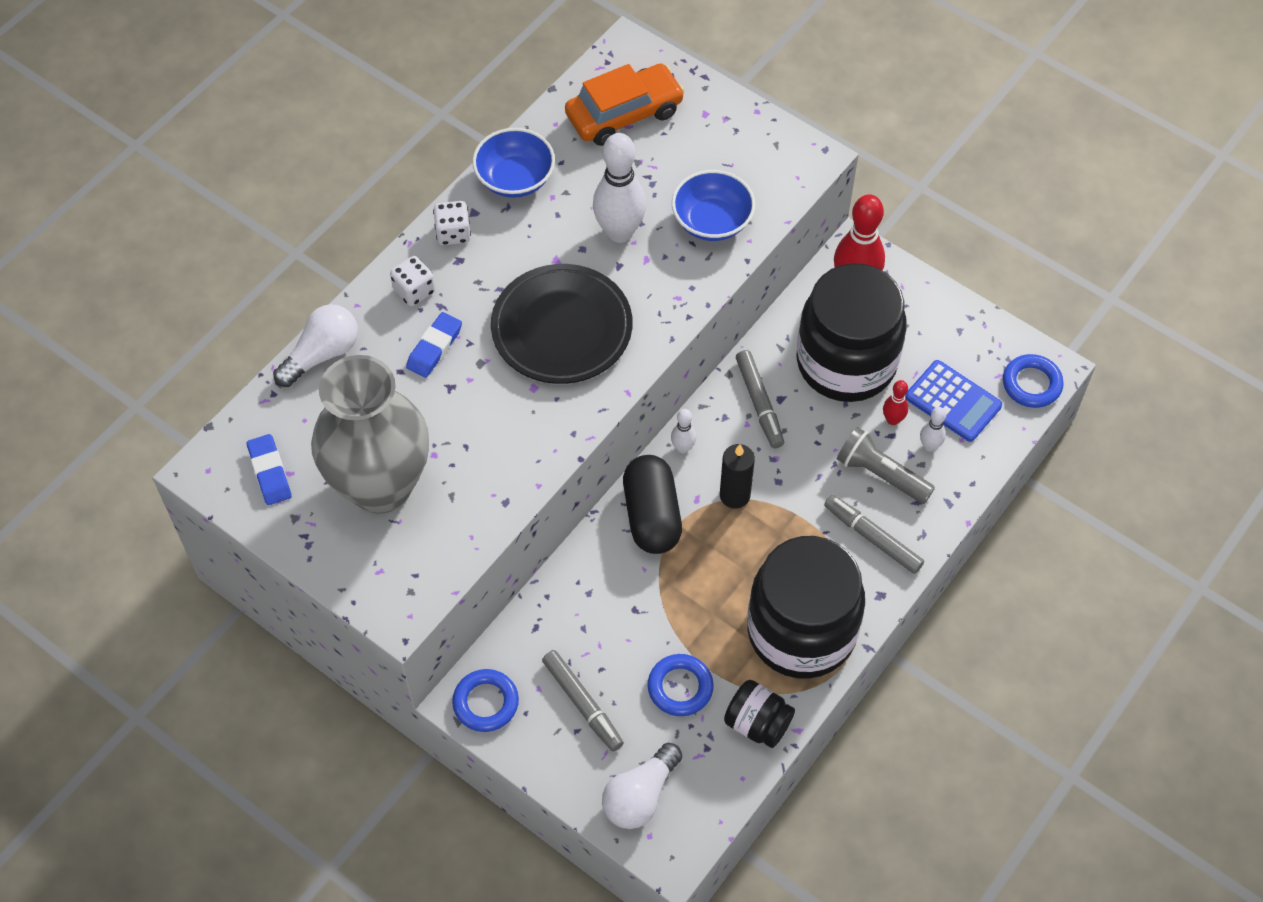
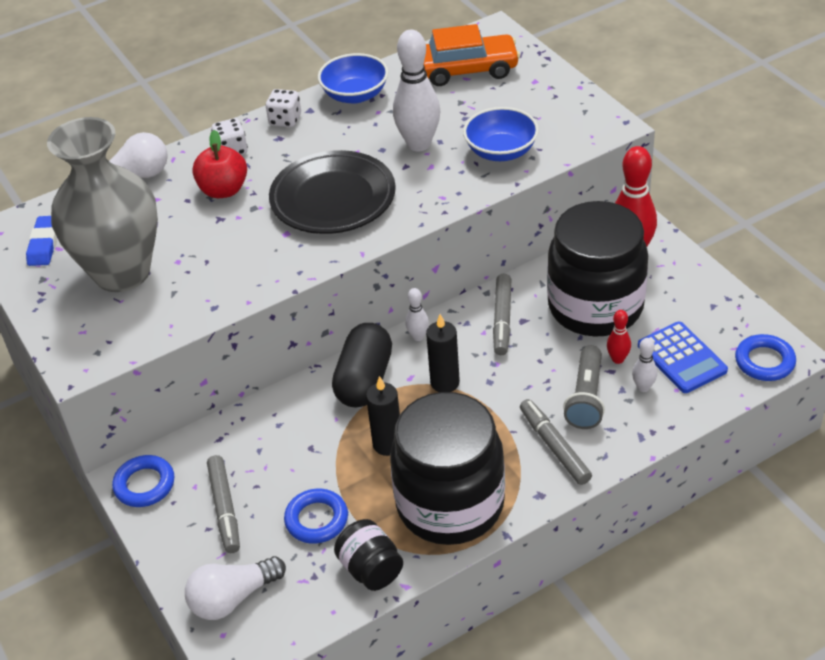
camera: 25 degrees right, 15 degrees down
blue eraser [406,312,462,378] -> red apple [192,130,247,198]
grey flashlight [837,427,935,504] -> grey flashlight turned 135 degrees counterclockwise [563,345,605,429]
none -> black candle [366,376,400,456]

